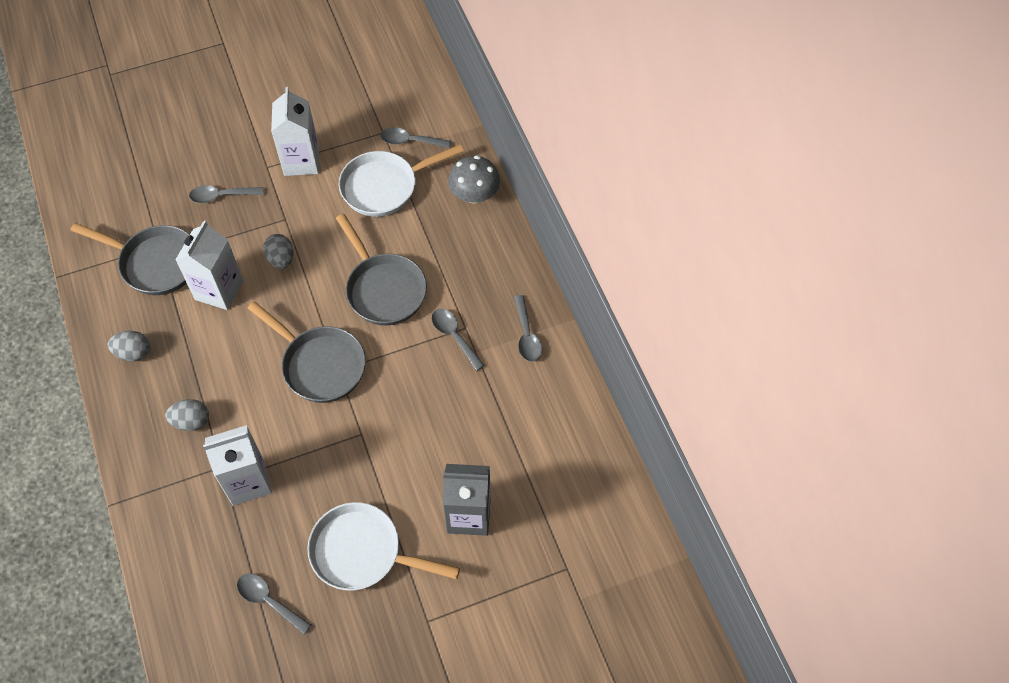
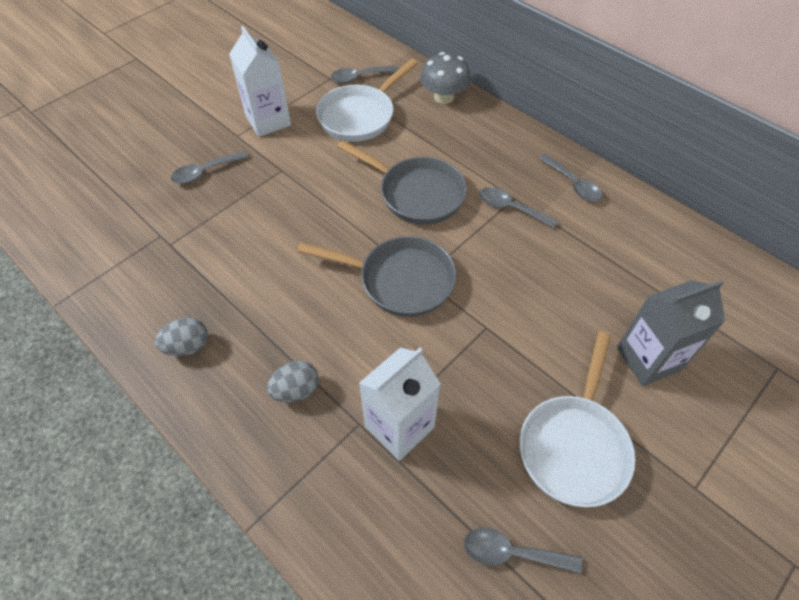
camera: 25 degrees left, 5 degrees down
grey pan [70,223,190,295] -> none
white carton [176,220,244,310] -> none
grey egg [263,234,293,269] -> none
white pan [307,502,460,591] -> white pan turned 60 degrees counterclockwise [520,331,636,507]

